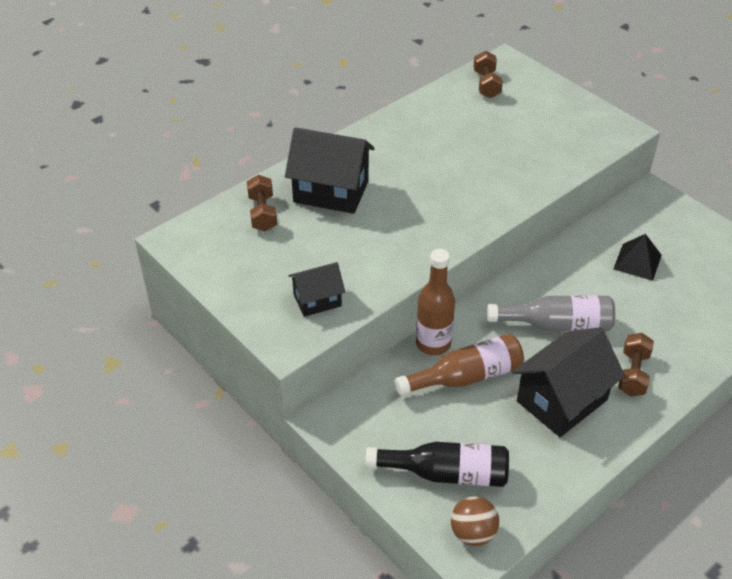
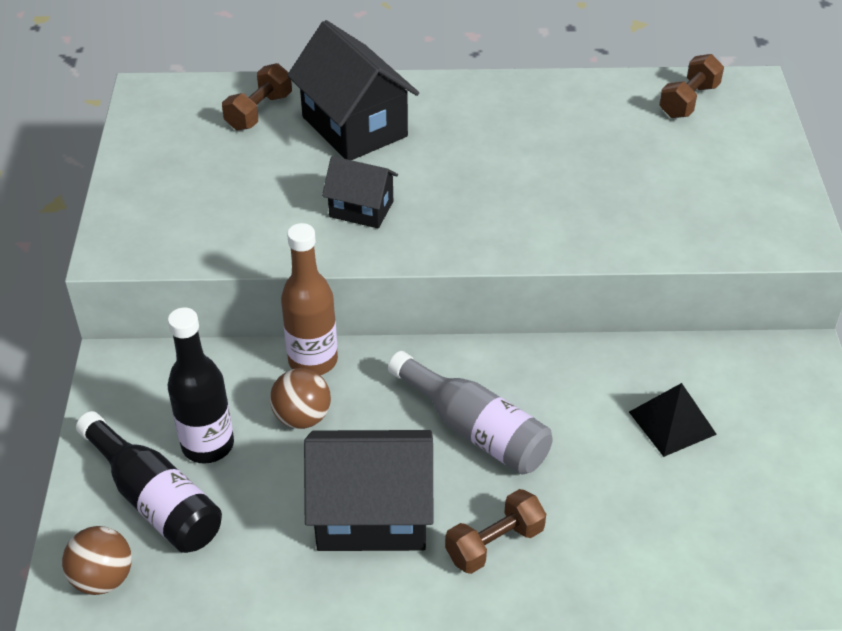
camera: 40 degrees right, 0 degrees up
black house [288,262,345,317] -> black house moved to [322,156,398,228]
brown bottle [395,334,524,396] -> brown ball [270,368,331,429]
none -> black bottle [168,308,234,464]

